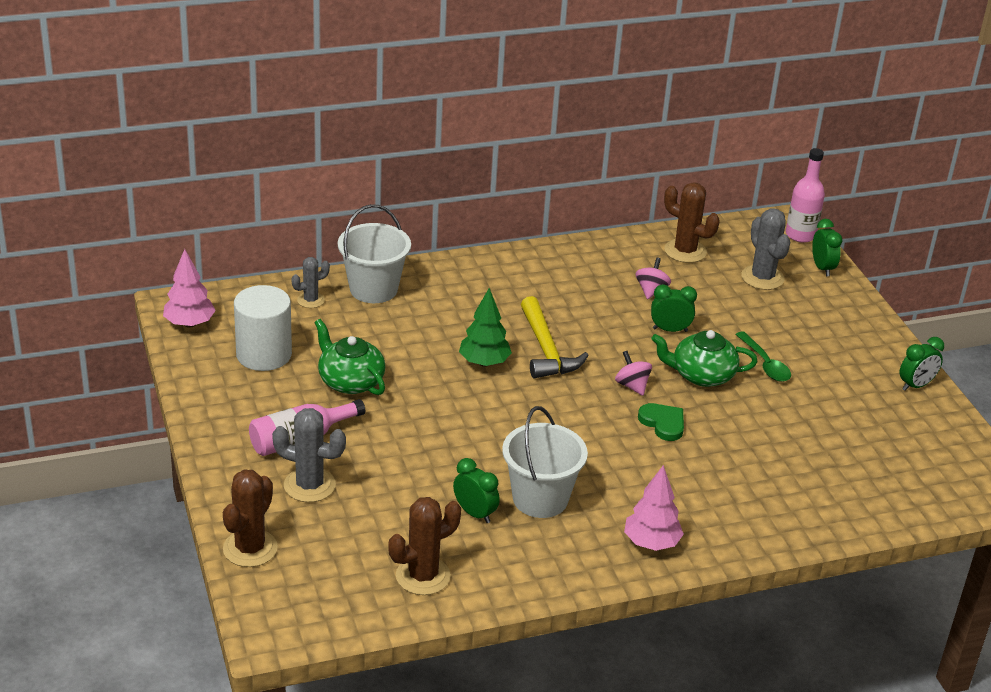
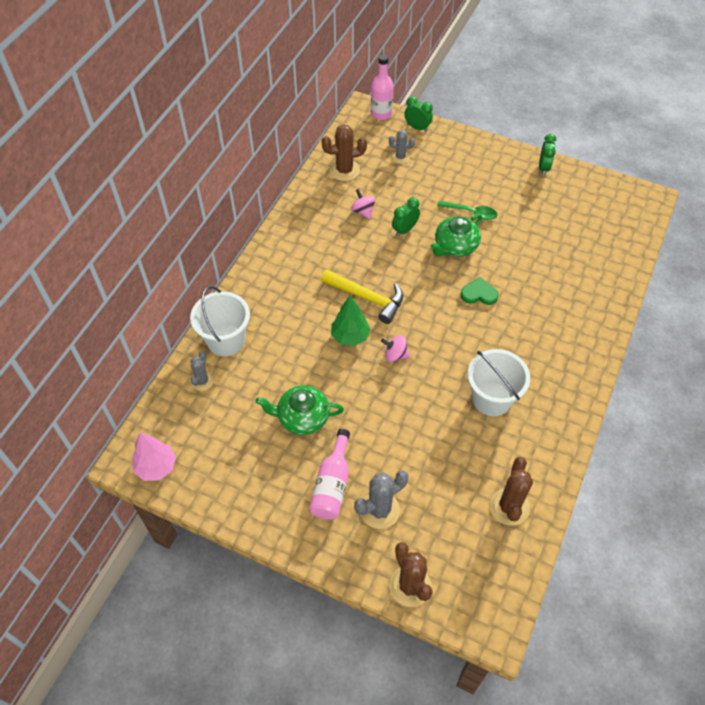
camera: 45 degrees left, 20 degrees up
white cylinder [234,285,292,371] -> none
green clock [453,458,500,523] -> none
pink spinning top [615,351,652,396] -> pink spinning top moved to [381,335,410,362]
pink tree [624,465,684,551] -> none
grey cactus [741,208,790,290] -> grey cactus [389,130,415,164], size x0.61

